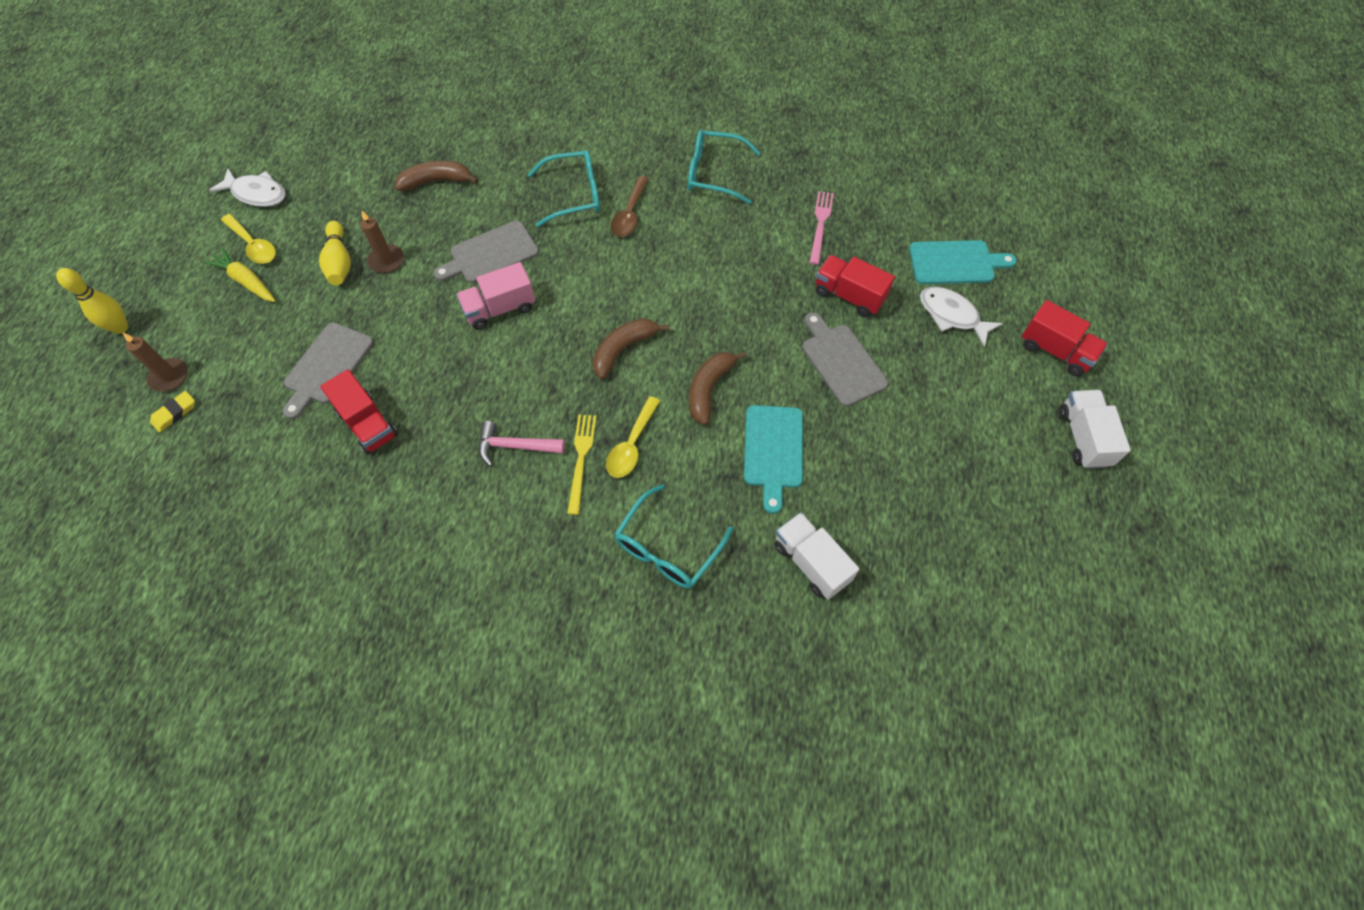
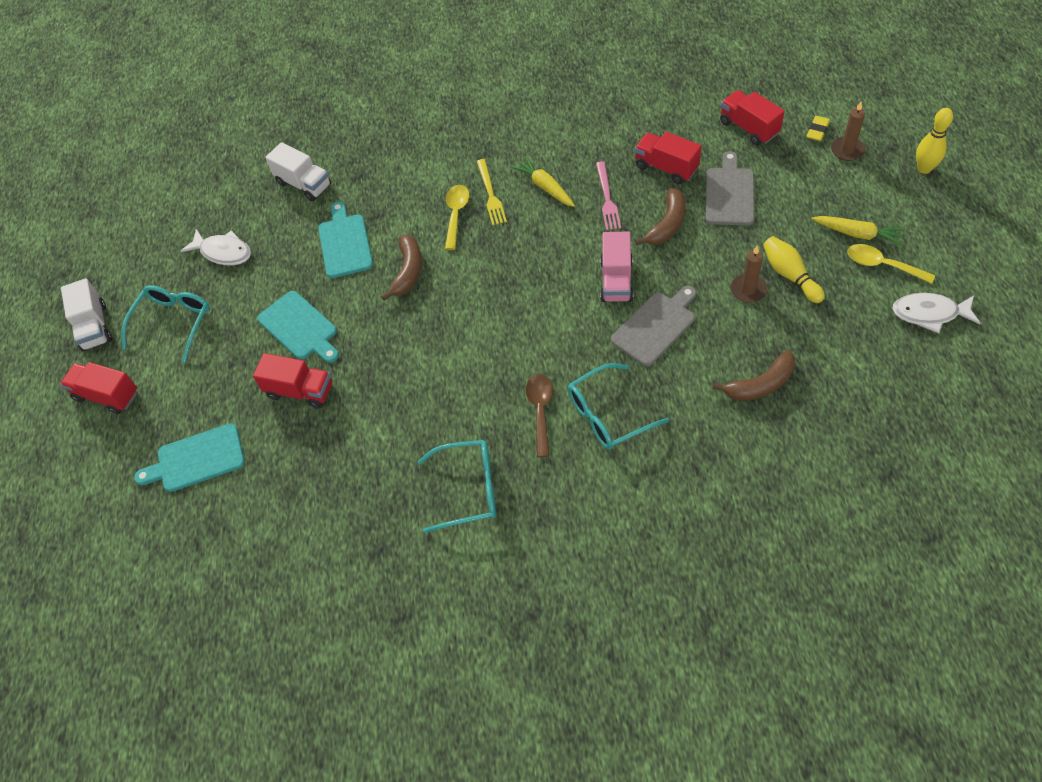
camera: 170 degrees right, 5 degrees down
pink truck [456,262,535,330] -> pink truck turned 135 degrees clockwise [600,232,633,302]
pink hammer [479,421,565,466] -> yellow carrot [511,157,575,207]
brown banana [593,318,669,379] -> brown banana moved to [635,188,685,245]
turquoise glasses [614,484,733,589] -> turquoise glasses moved to [122,285,210,363]
grey cutting board [802,312,888,407] -> turquoise cutting board [257,291,339,363]
pink fork [809,191,834,265] -> pink fork moved to [596,161,621,230]
white fish [920,286,1003,347] -> white fish moved to [180,229,251,265]
none -> red truck [720,90,785,145]

